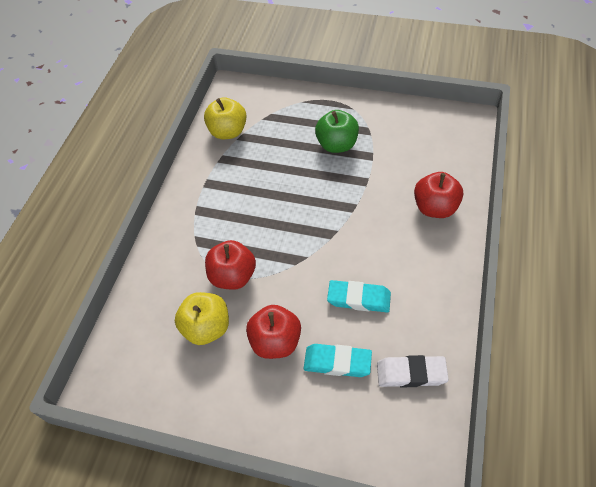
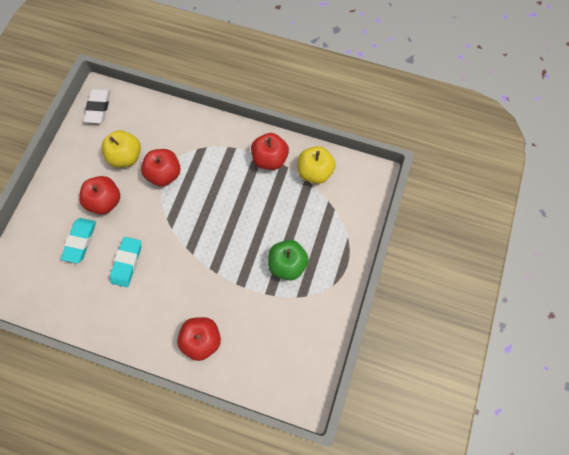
camera: 90 degrees right, 15 degrees up
white eraser [377,355,449,387] -> white eraser moved to [84,88,110,123]
none -> red apple [251,133,289,170]

